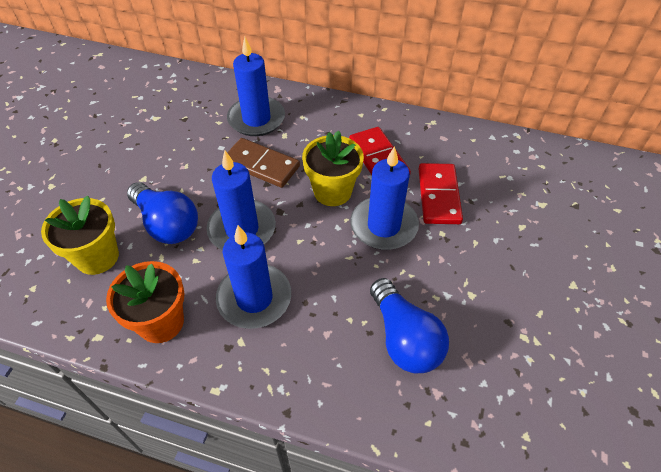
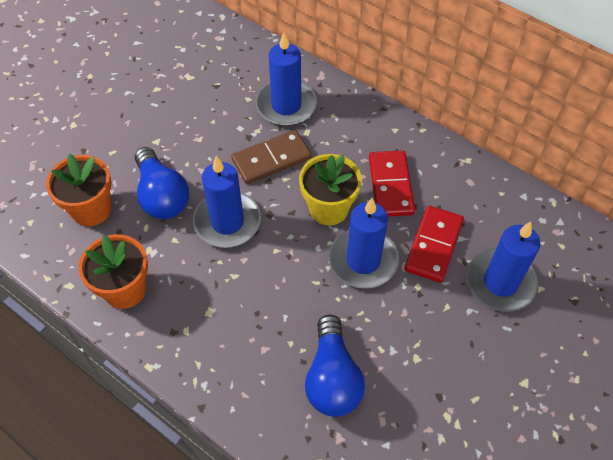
camera: 20 degrees right, 5 degrees up
yellow flower pot [41,196,119,275] -> orange flower pot [46,154,112,226]
blue candle [216,225,291,329] -> blue candle moved to [466,222,541,312]
brown domino [222,138,300,188] -> brown domino turned 75 degrees counterclockwise [231,130,312,184]

